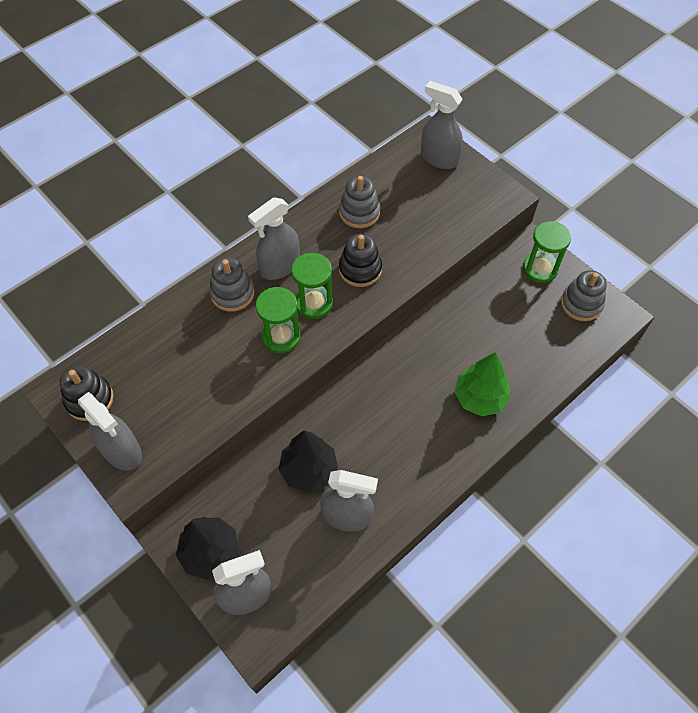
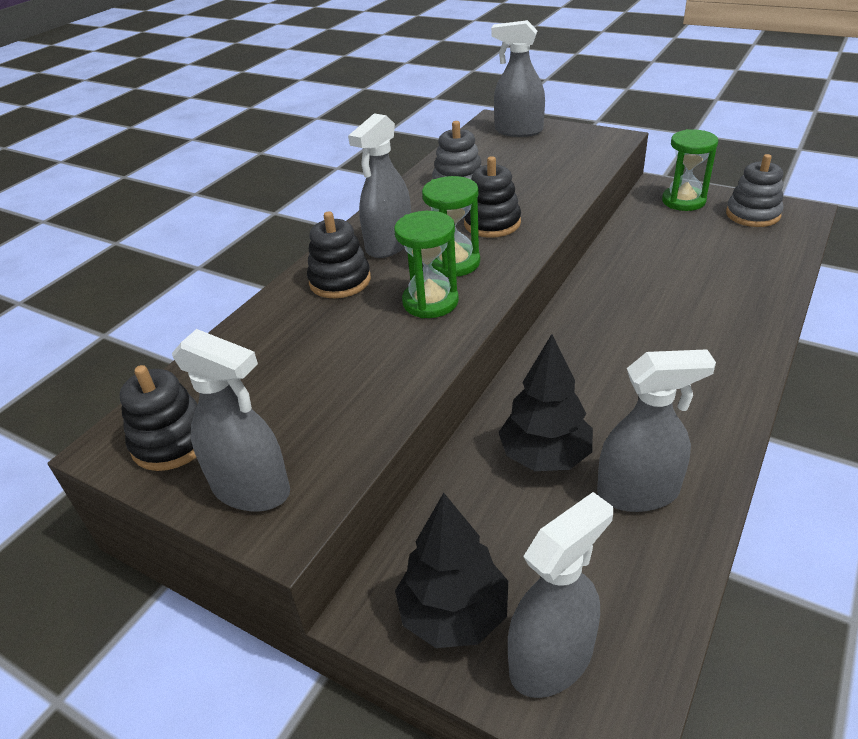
camera: 15 degrees left, 20 degrees down
grey stacking toy [209,258,255,312] -> black stacking toy [307,211,371,298]
green tree [454,352,511,416] -> none

